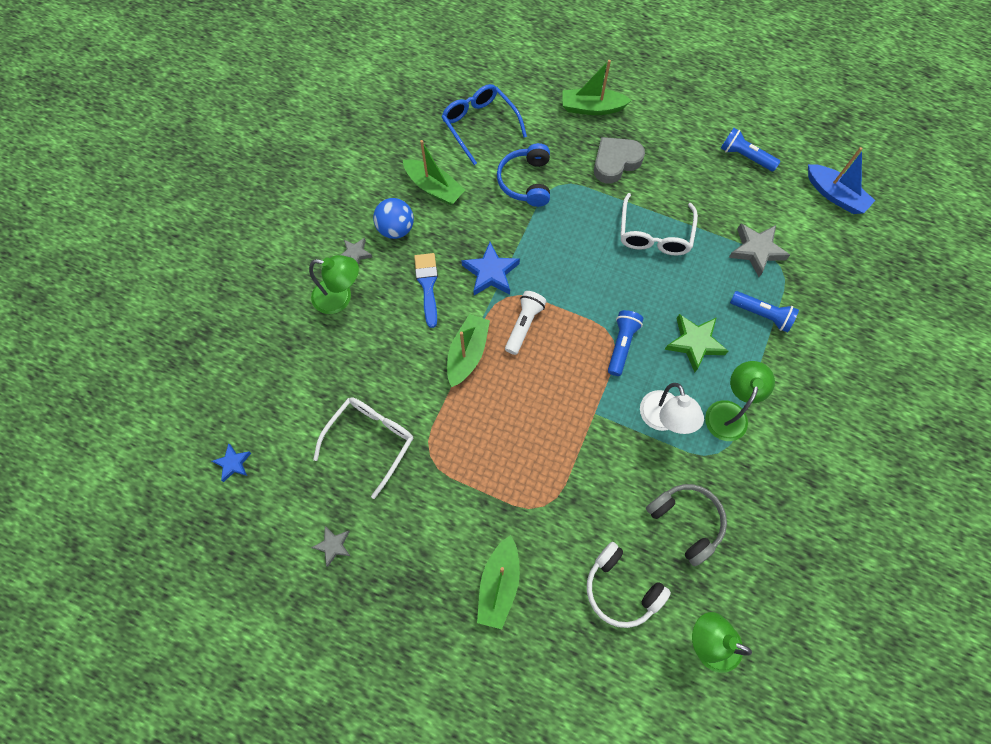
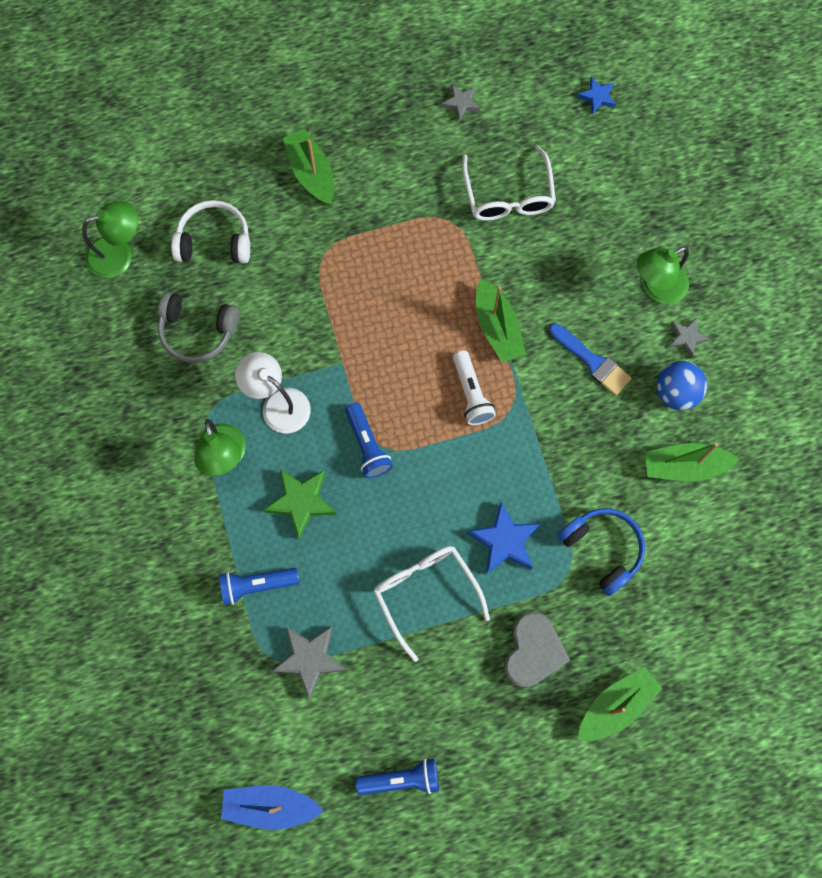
camera: 140 degrees right, 5 degrees up
blue glasses [441,84,527,165] -> none
blue star [461,242,520,295] -> blue star moved to [467,502,541,574]

